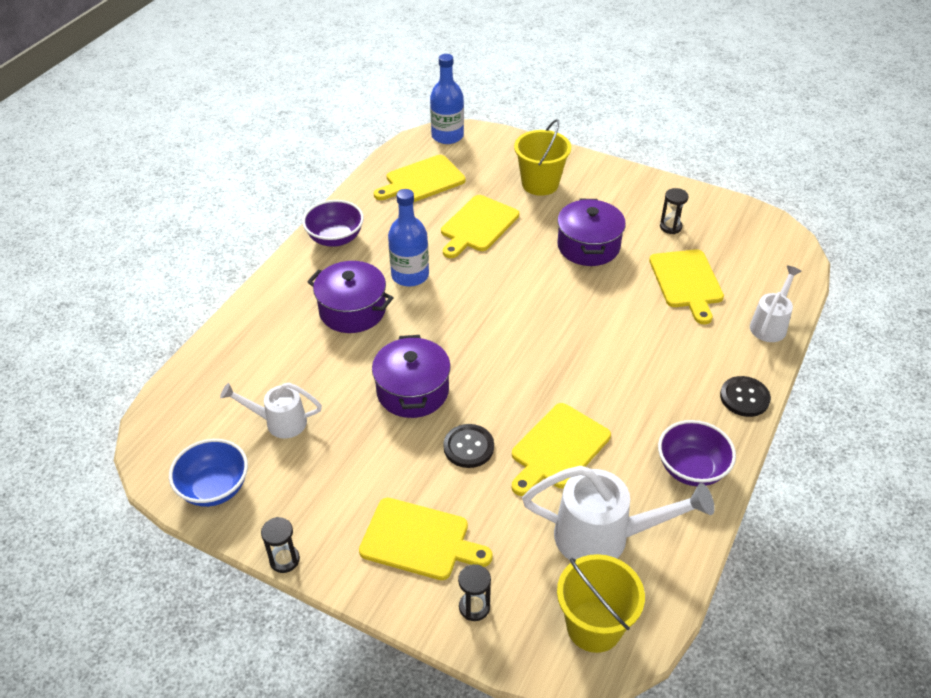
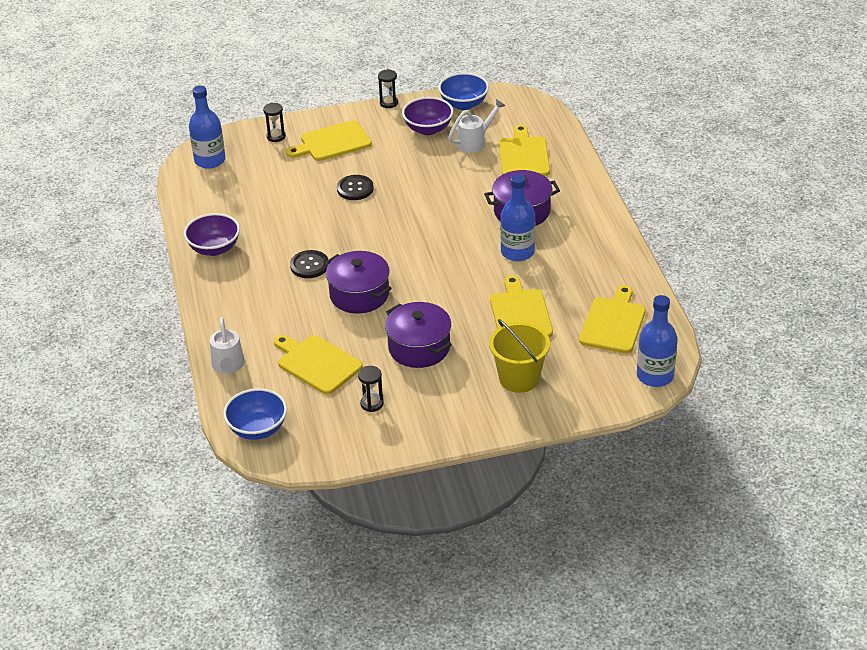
camera: 140 degrees right, 5 degrees down
purple bowl [302,200,364,247] -> purple bowl moved to [402,97,453,135]
purple pot [372,335,451,418] -> purple pot moved to [325,251,392,314]
yellow cutting board [512,403,611,496] -> yellow cutting board moved to [499,125,550,176]
white watering can [522,466,715,560] -> none
yellow bucket [557,554,645,653] -> blue bottle [189,86,226,169]
black button [720,376,771,417] -> black button moved to [290,250,329,278]
none -> blue bowl [223,388,287,440]

